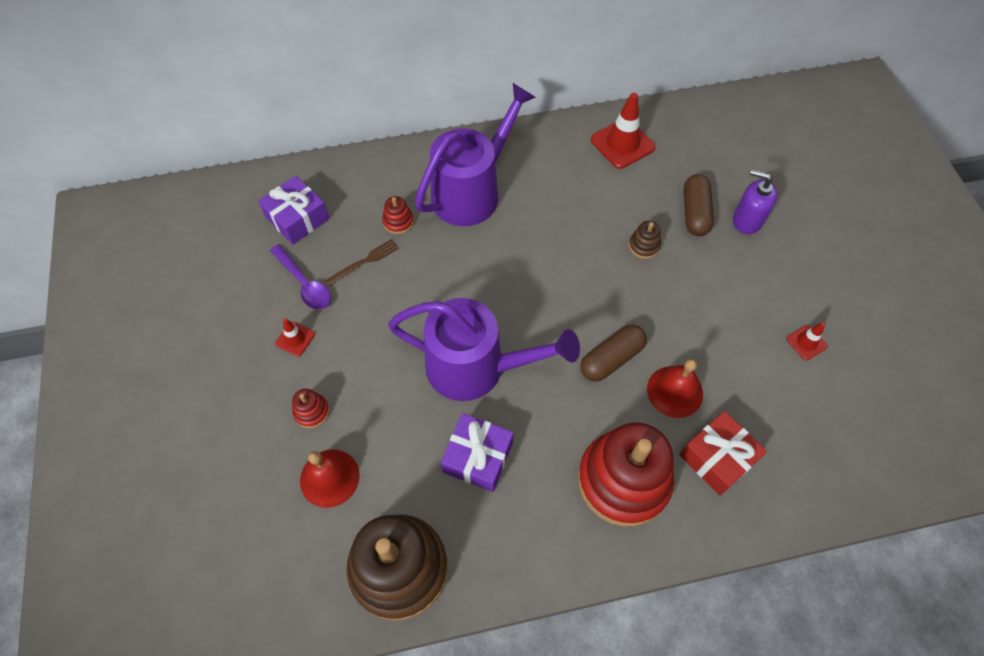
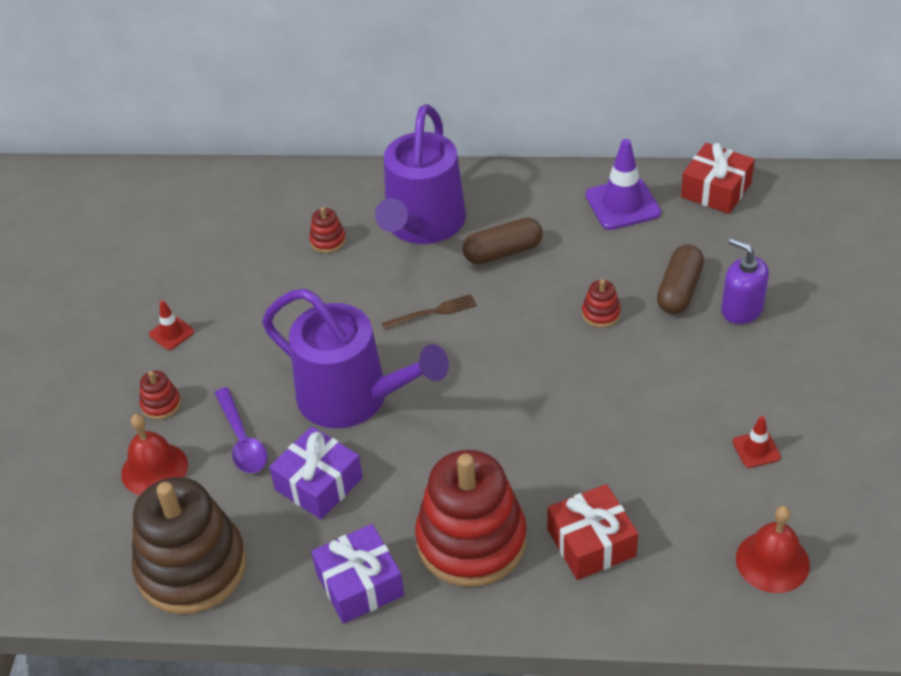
camera: 20 degrees right, 15 degrees down
purple gift [258,176,329,245] -> purple gift moved to [311,524,404,624]
purple spoon [270,244,331,310] -> purple spoon moved to [215,387,267,473]
brown fork [325,239,399,286] -> brown fork moved to [381,294,477,330]
purple watering can [415,83,536,226] -> purple watering can turned 135 degrees clockwise [375,104,466,244]
brown capsule [580,325,647,382] -> brown capsule moved to [463,217,543,264]
red traffic cone [591,93,655,169] -> purple traffic cone [585,139,661,230]
brown stacking toy [629,221,661,259] -> red stacking toy [582,279,621,328]
red bell [647,359,703,418] -> red bell moved to [736,506,810,593]
none -> red gift [681,143,755,214]

